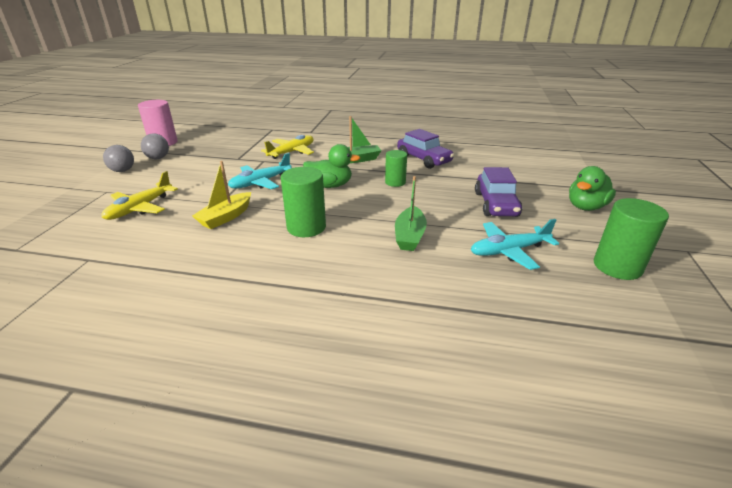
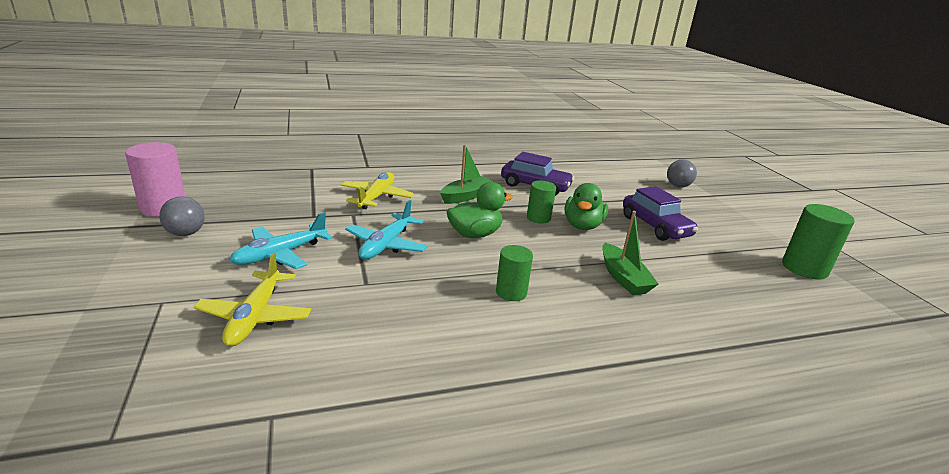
camera: 30 degrees left, 5 degrees down
grey ball [103,145,134,172] -> grey ball moved to [667,159,697,187]
yellow boat [192,161,251,229] -> none
green cylinder [281,167,326,237] -> green cylinder [496,245,533,301], size x0.64
turquoise plane [471,219,559,270] -> turquoise plane moved to [229,212,332,269]
green duck [569,166,616,211] -> green duck moved to [564,183,608,230]

